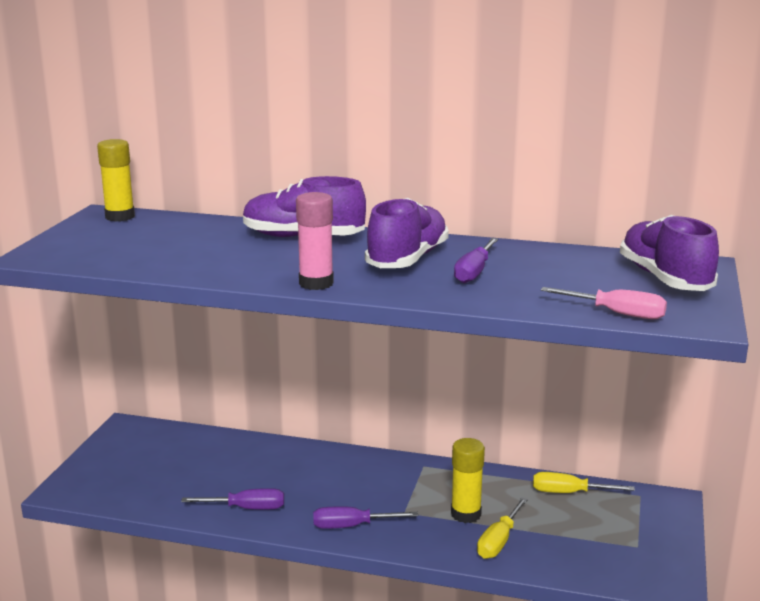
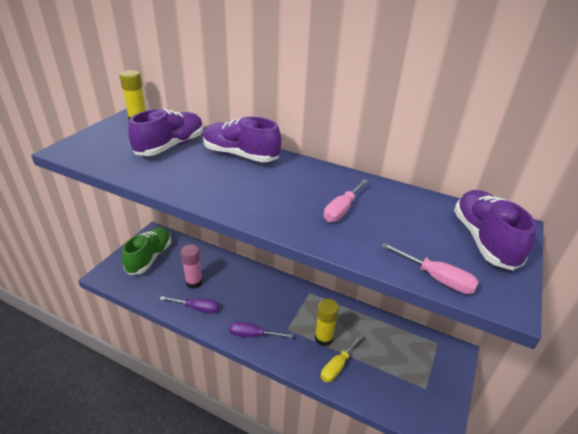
camera: 10 degrees right, 15 degrees up
pink glue stick [296,192,334,290] -> pink glue stick moved to [181,245,203,289]
purple shoe [365,198,449,268] -> purple shoe moved to [128,109,203,156]
purple screwdriver [454,238,498,283] -> pink screwdriver [324,179,368,222]
yellow screwdriver [533,472,635,493] -> none
none -> green shoe [122,227,171,275]

